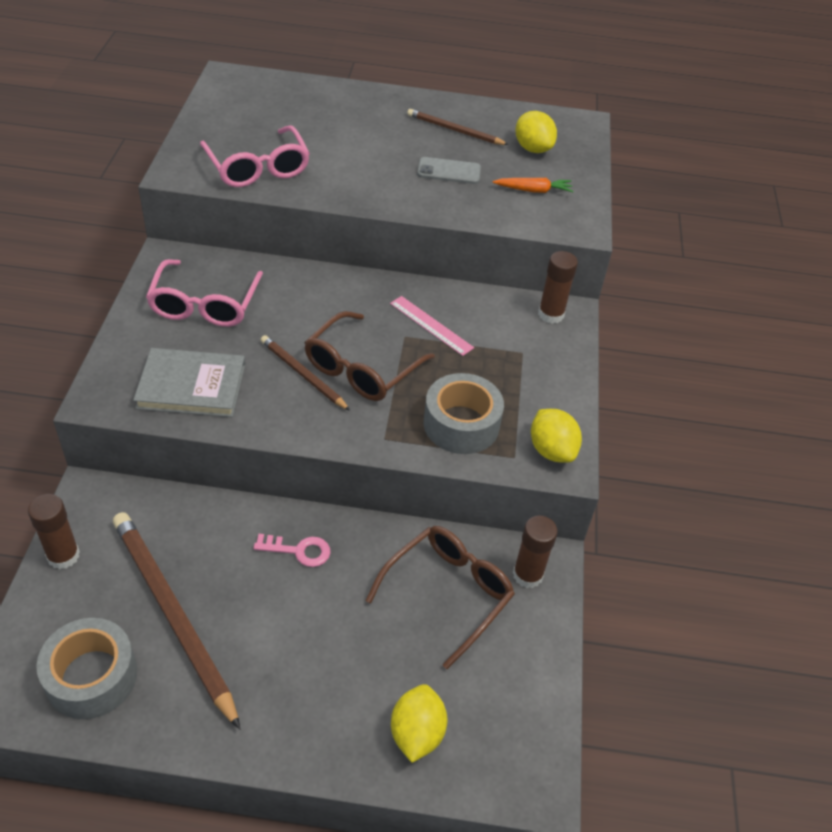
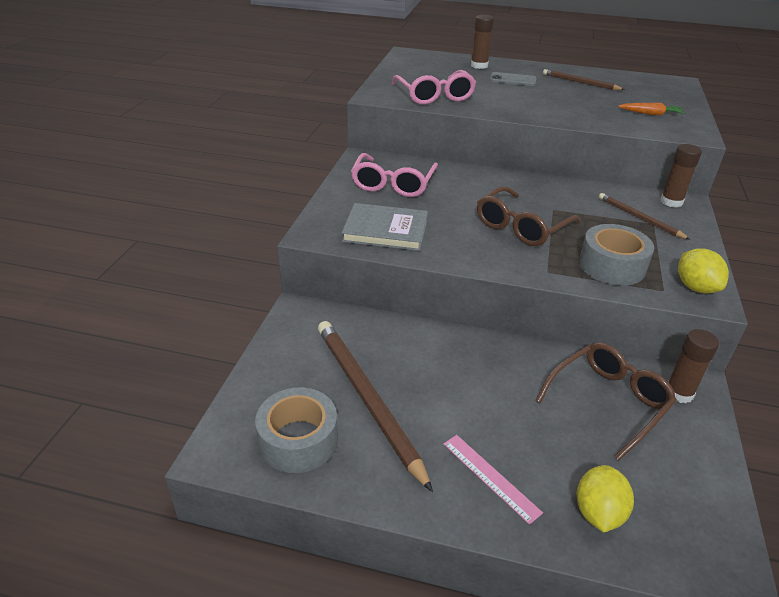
camera: 10 degrees right, 10 degrees down
brown glue stick [28,494,80,569] -> brown glue stick moved to [471,15,494,69]
pink key [254,534,331,567] -> none
brown pencil [261,335,350,411] -> brown pencil moved to [599,193,691,240]
pink ruler [390,296,474,356] -> pink ruler moved to [443,435,543,525]
grey phone [417,157,481,184] -> grey phone moved to [490,72,536,86]
yellow lemon [515,111,557,153] -> none

